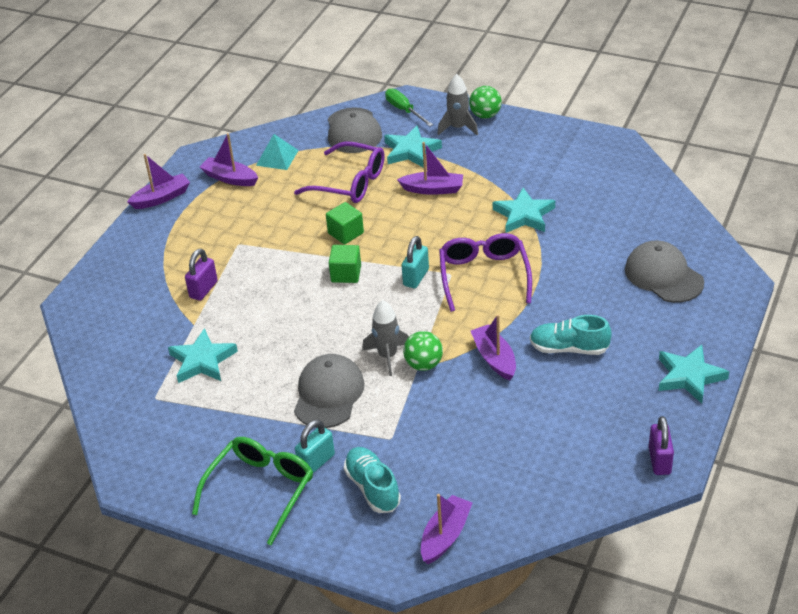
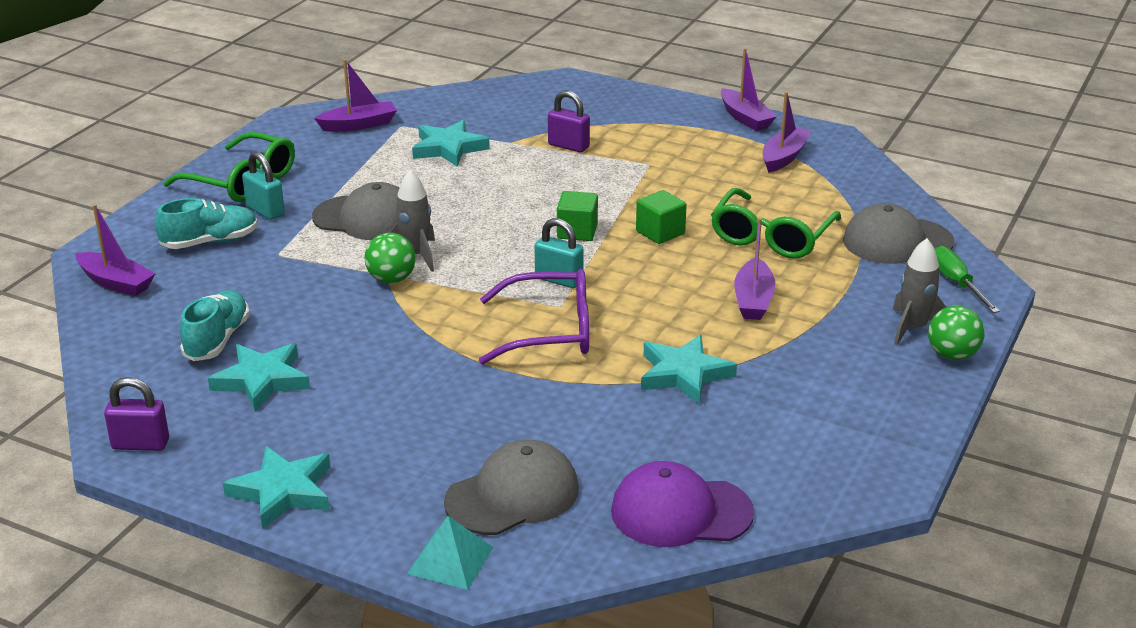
camera: 90 degrees right, 10 degrees down
turquoise pyramid [256,134,299,170] -> turquoise pyramid moved to [407,516,494,590]
purple glasses [294,141,385,203] -> green glasses [711,188,841,259]
turquoise star [384,125,442,168] -> turquoise star moved to [208,343,310,411]
green screwdriver [385,88,433,126] -> green screwdriver turned 75 degrees counterclockwise [935,246,1000,313]
purple boat [471,315,516,380] -> purple boat moved to [314,59,397,132]
turquoise shoe [530,315,612,355] -> turquoise shoe moved to [180,290,250,361]
none -> purple cap [611,461,754,547]

